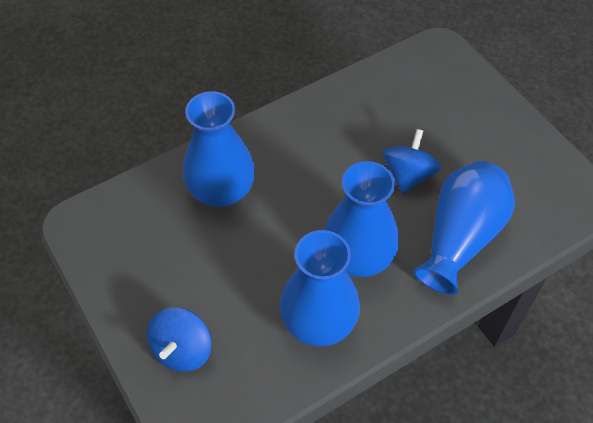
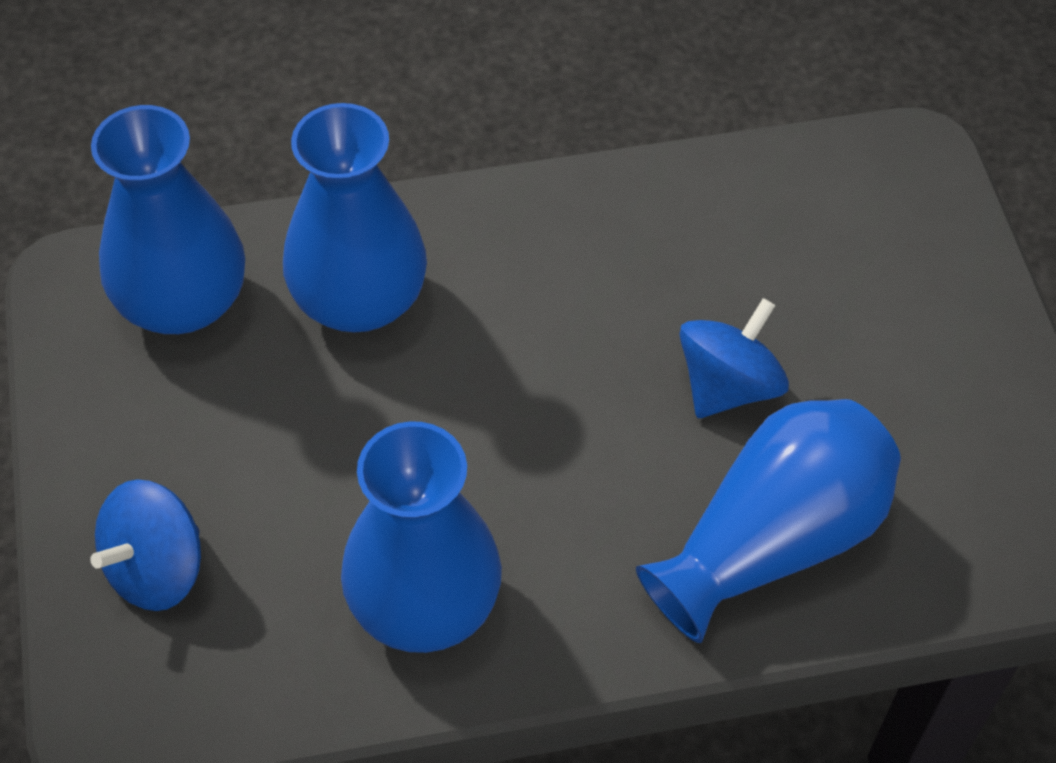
camera: 20 degrees right, 0 degrees up
blue vase [324,161,399,277] -> blue vase moved to [91,105,245,334]

